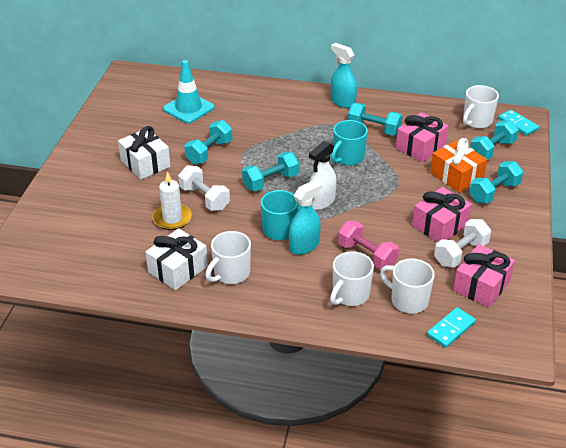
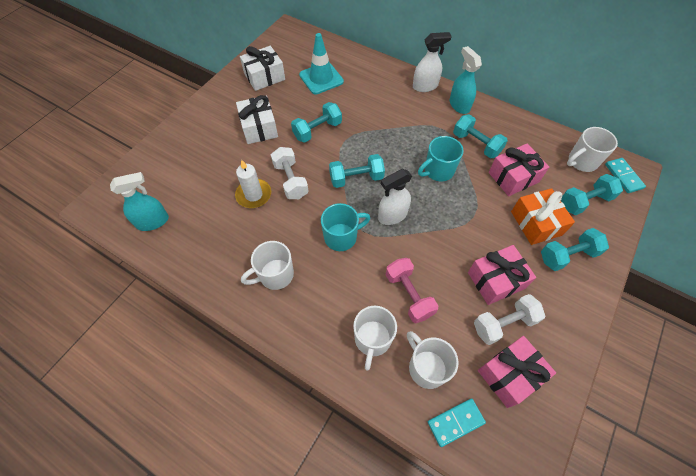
camera: 20 degrees right, 20 degrees up
white gift [145,228,208,290] -> white gift moved to [240,46,285,91]
turquoise spray bottle [289,179,323,255] -> turquoise spray bottle moved to [110,172,169,231]
white mug [330,251,374,306] -> white mug turned 45 degrees counterclockwise [353,305,397,371]
none -> white spray bottle [413,32,452,92]

